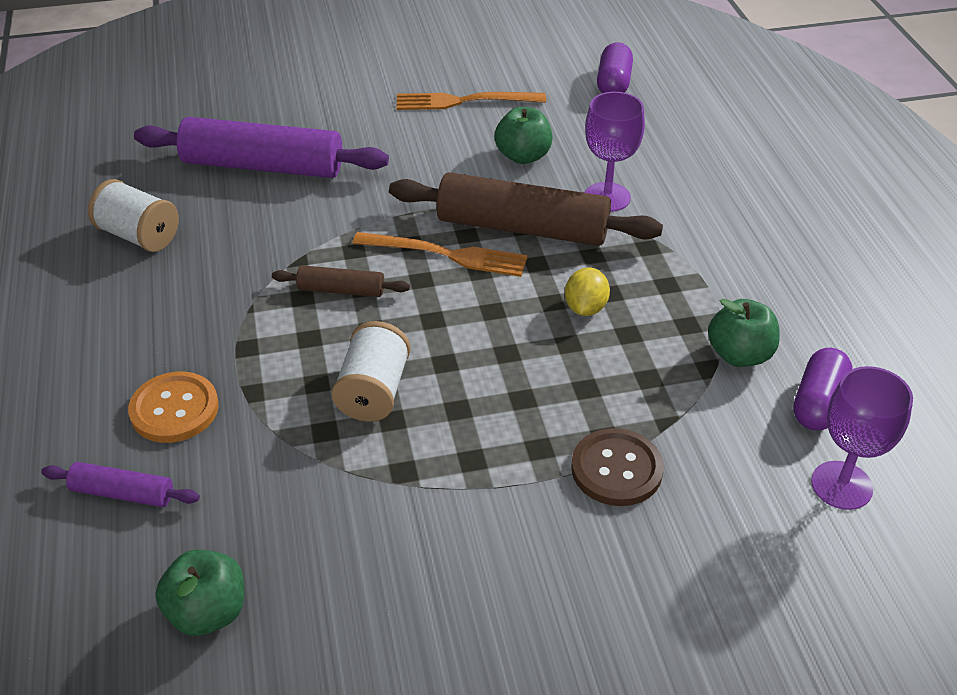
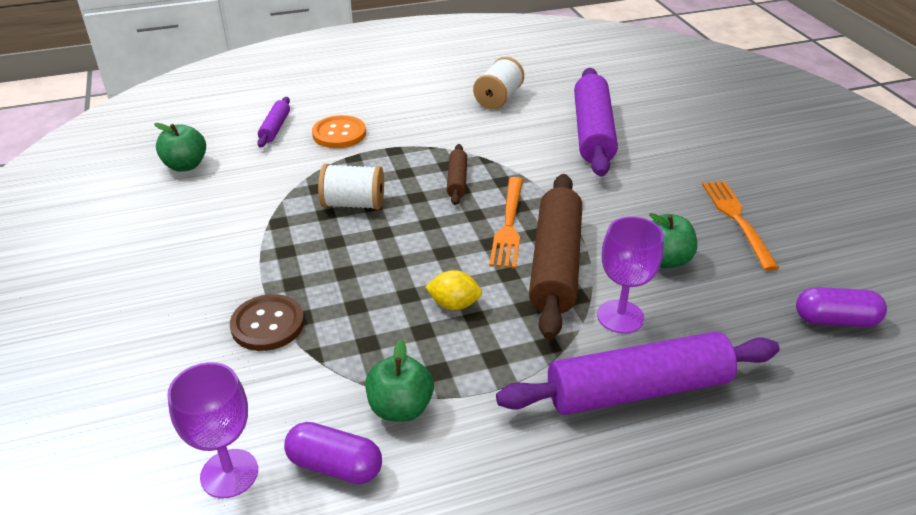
camera: 85 degrees right, 5 degrees down
none -> purple rolling pin [496,331,780,415]

